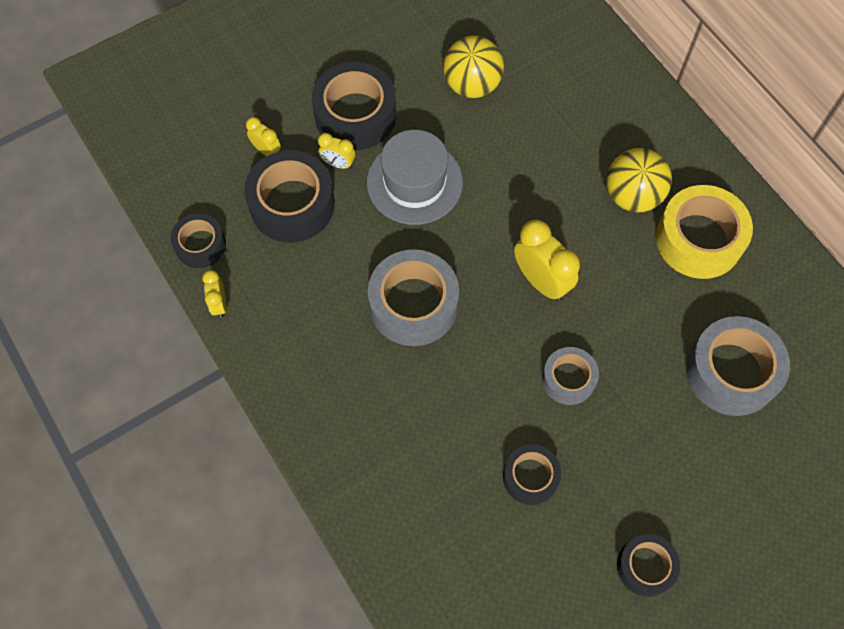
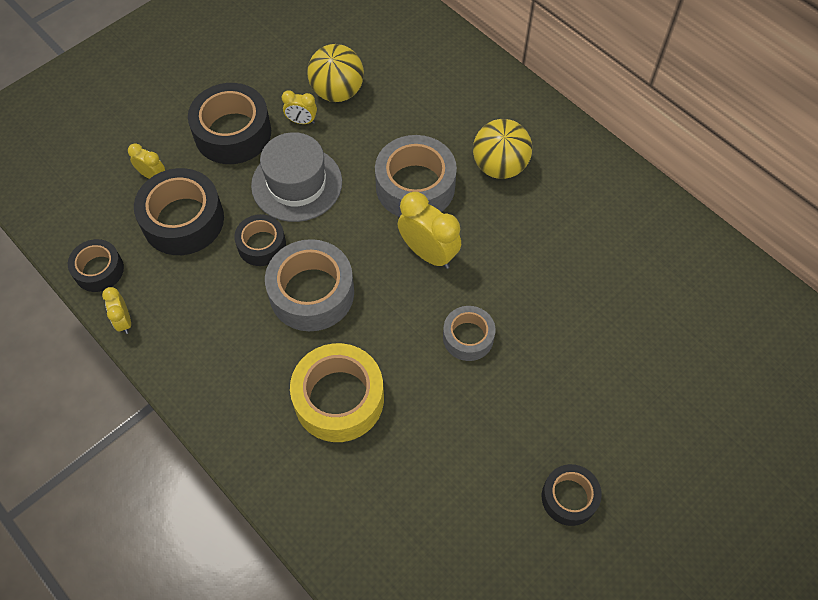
camera: 10 degrees left, 5 degrees down
yellow clock [318,133,355,169] -> yellow clock moved to [282,90,317,124]
black tape [503,444,561,505] -> black tape moved to [234,214,286,266]
yellow tape [656,185,753,279] -> yellow tape moved to [290,343,384,442]
grey tape [686,316,790,416] -> grey tape moved to [375,135,457,217]

